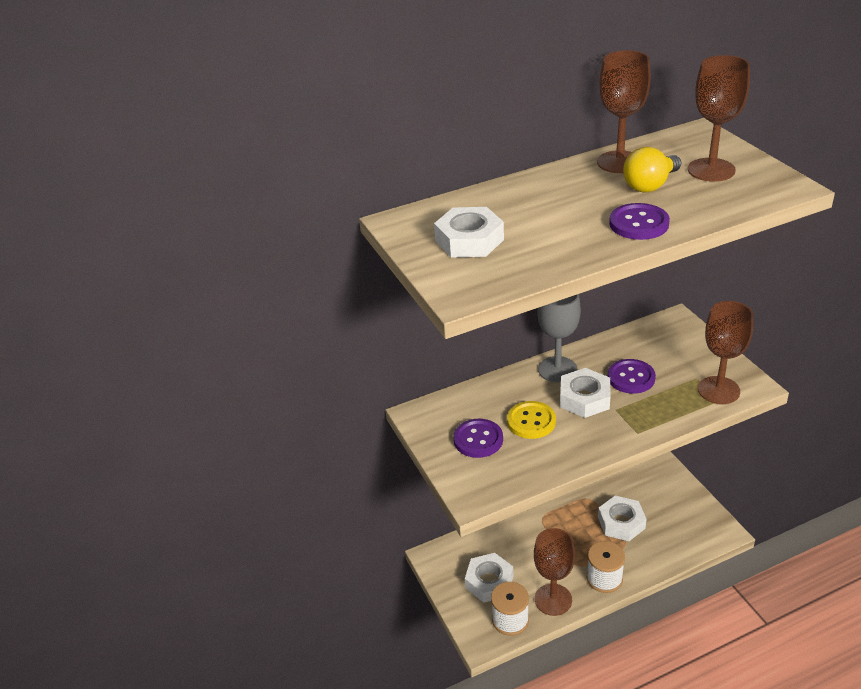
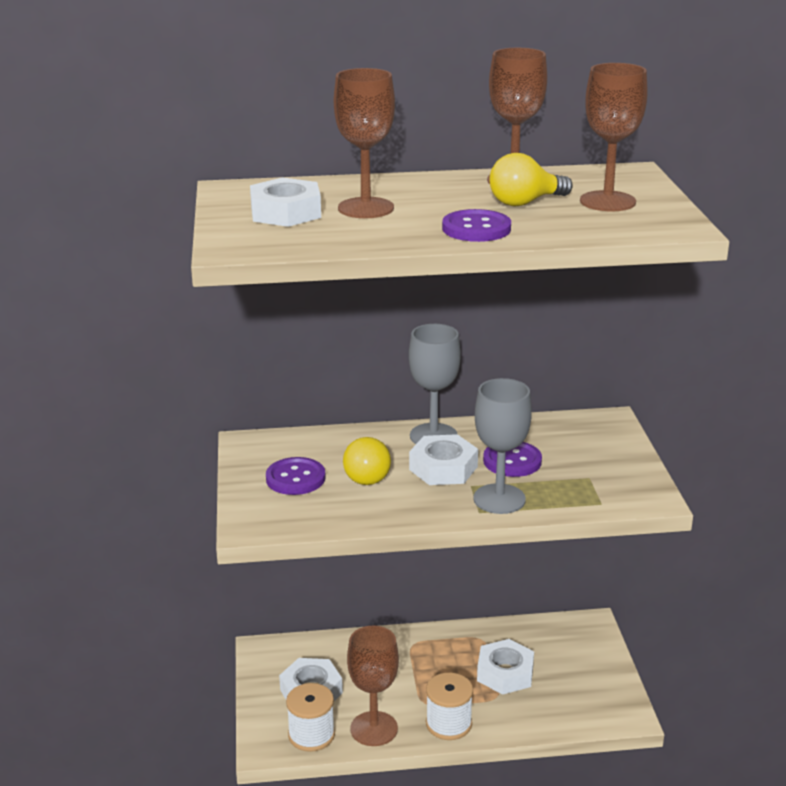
camera: 15 degrees right, 10 degrees down
yellow button [507,401,556,439] -> yellow light bulb [343,437,391,485]
brown goblet [698,301,753,404] -> brown goblet moved to [334,68,395,218]
none -> grey goblet [473,378,532,514]

